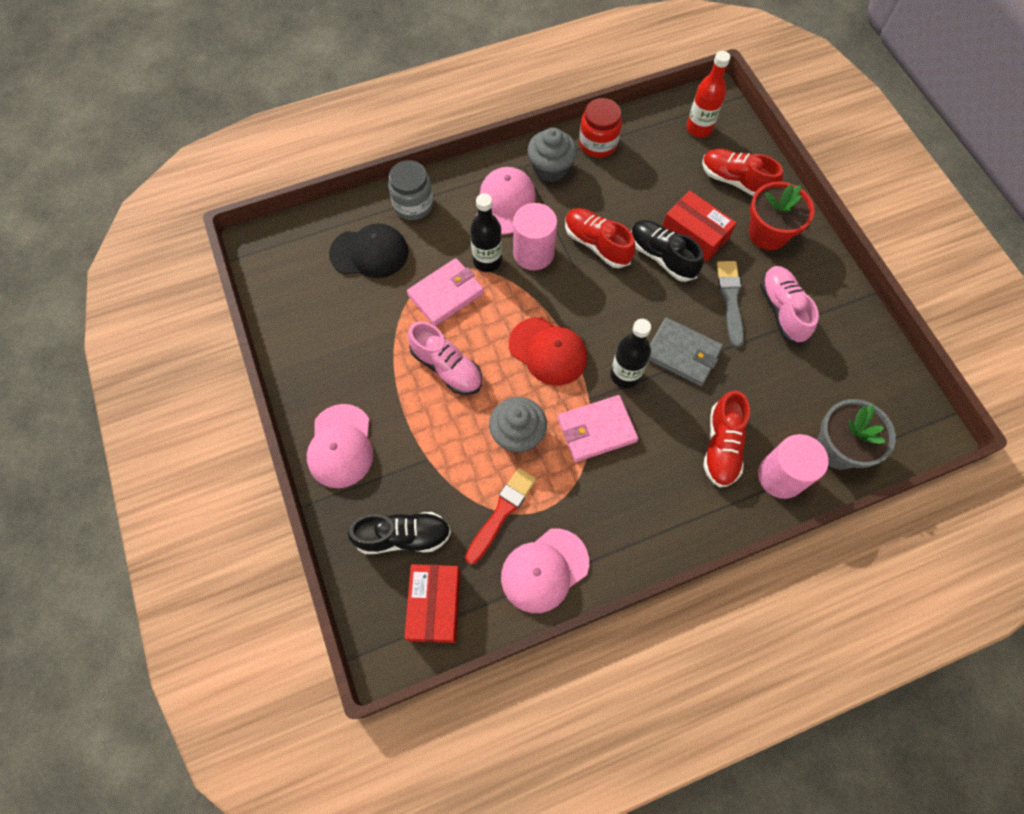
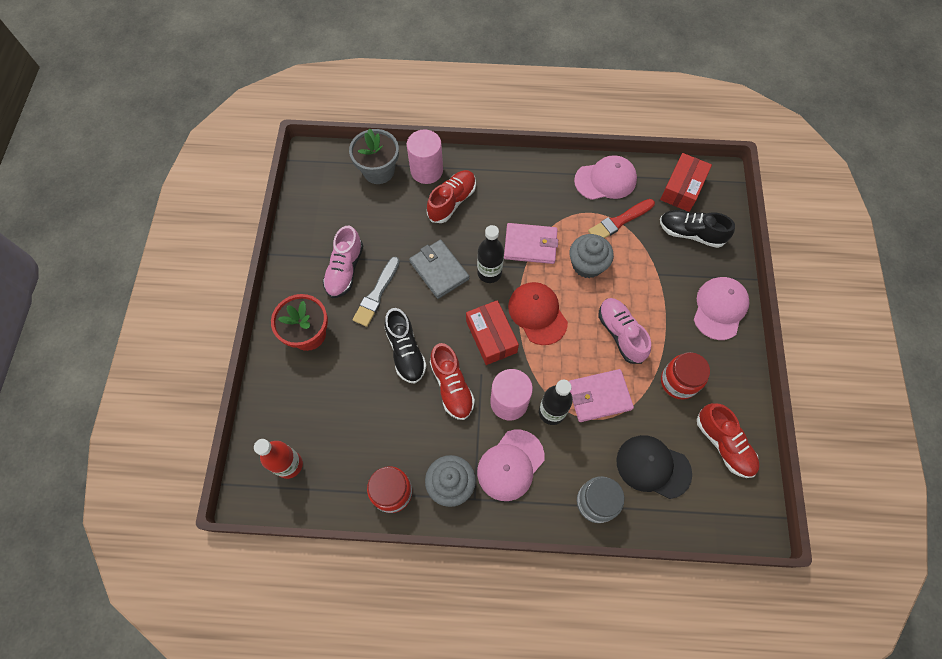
camera: 155 degrees left, 0 degrees up
red box [663,191,737,262] -> red box moved to [466,300,519,365]
red shoe [702,149,783,196] -> red shoe moved to [697,403,760,478]
none -> red jar [661,352,710,399]

